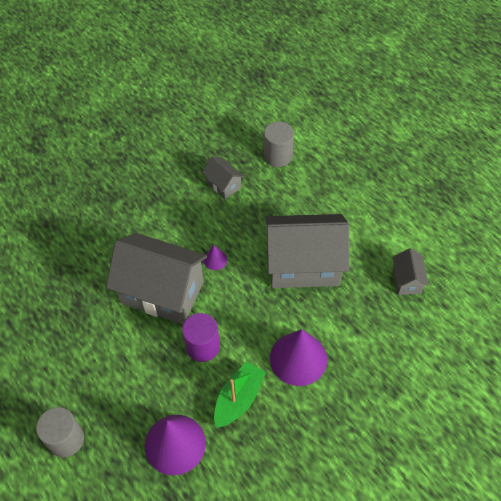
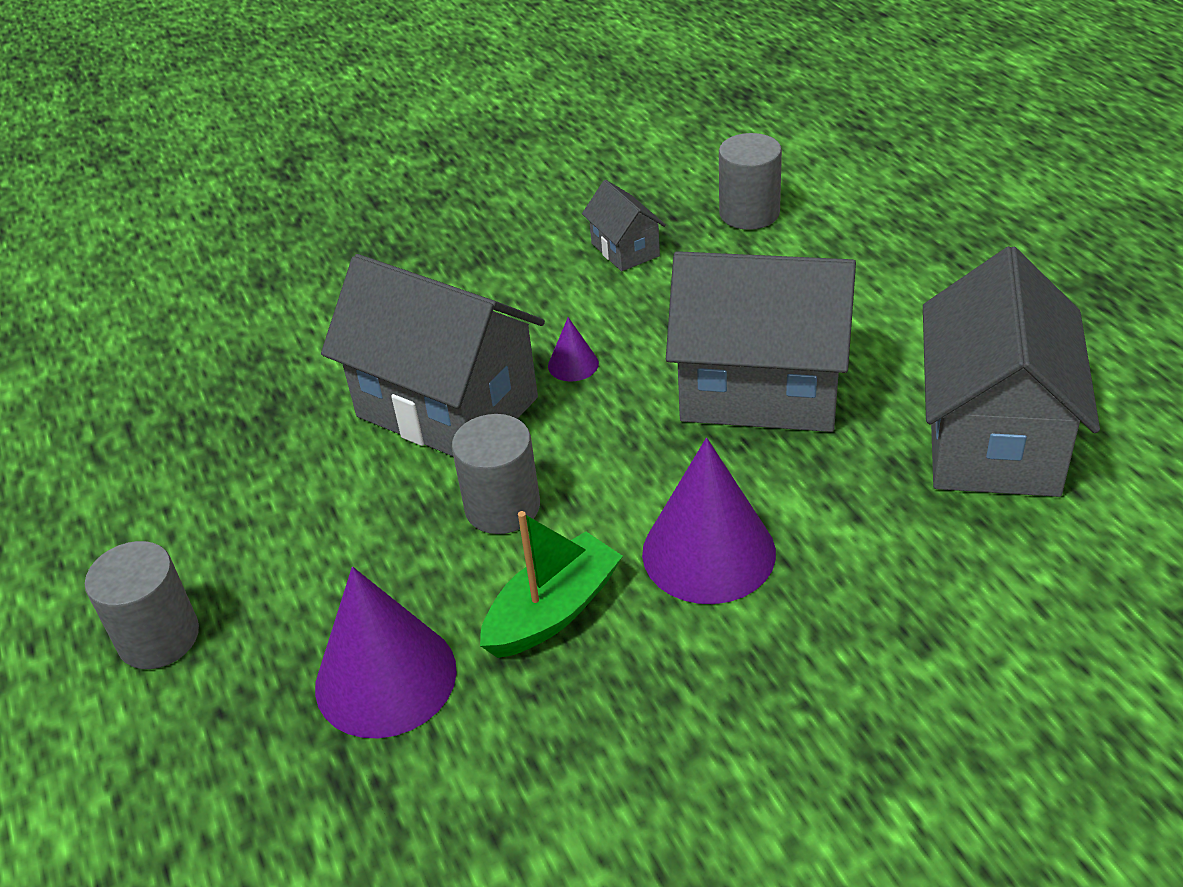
camera: 15 degrees right, 15 degrees down
purple cylinder [182,313,220,362] -> grey cylinder [452,414,540,534]
grey house [392,248,429,295] -> grey house [923,246,1100,497], size x2.18

